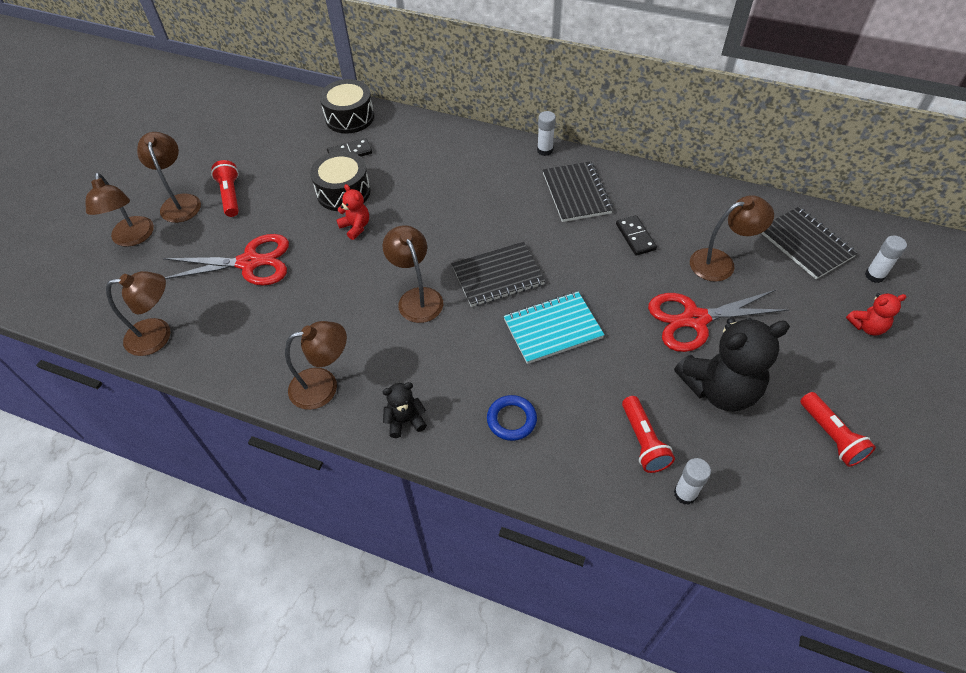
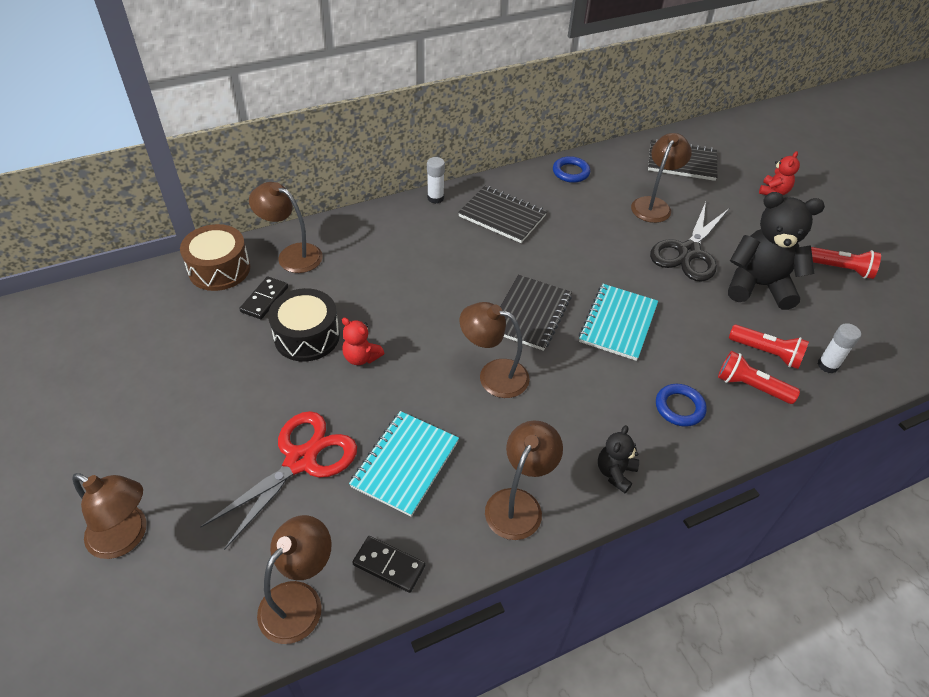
camera: 50 degrees left, 5 degrees down
brown lamp [137,132,201,223] -> brown lamp moved to [249,182,323,273]
red flashlight [211,160,239,217] -> red flashlight moved to [718,351,800,404]
black drum [320,79,374,134] -> brown drum [180,224,250,291]
red teddy bear [336,184,369,240] -> red teddy bear turned 150 degrees counterclockwise [342,318,384,365]
black domino [616,215,657,256] -> black domino moved to [352,536,425,593]
red scissors [648,290,790,352] -> black scissors [650,202,729,282]
black teddy bear [674,318,790,412] -> black teddy bear turned 105 degrees counterclockwise [728,192,825,310]
white glue stick [865,236,907,283] -> none
none -> turquoise notebook [349,411,459,517]
none -> blue ring [553,156,590,183]

